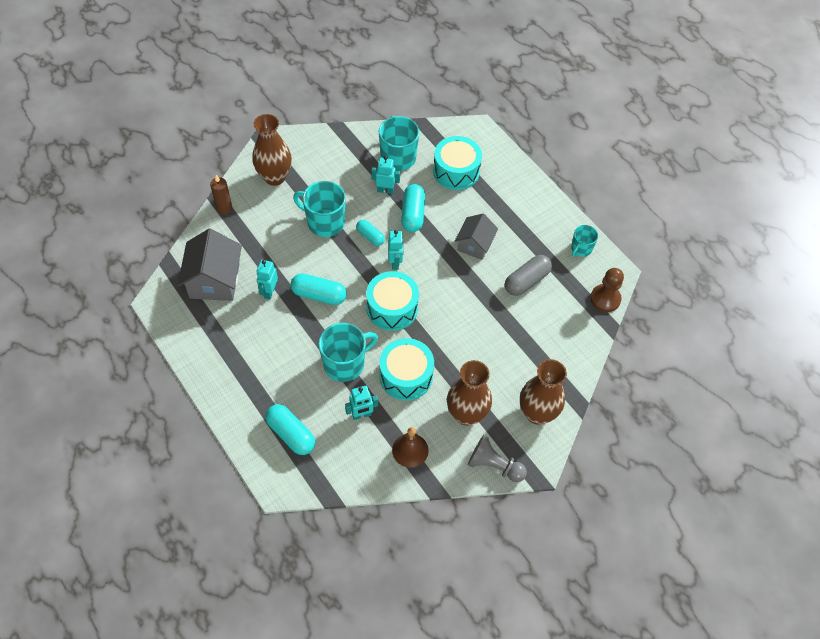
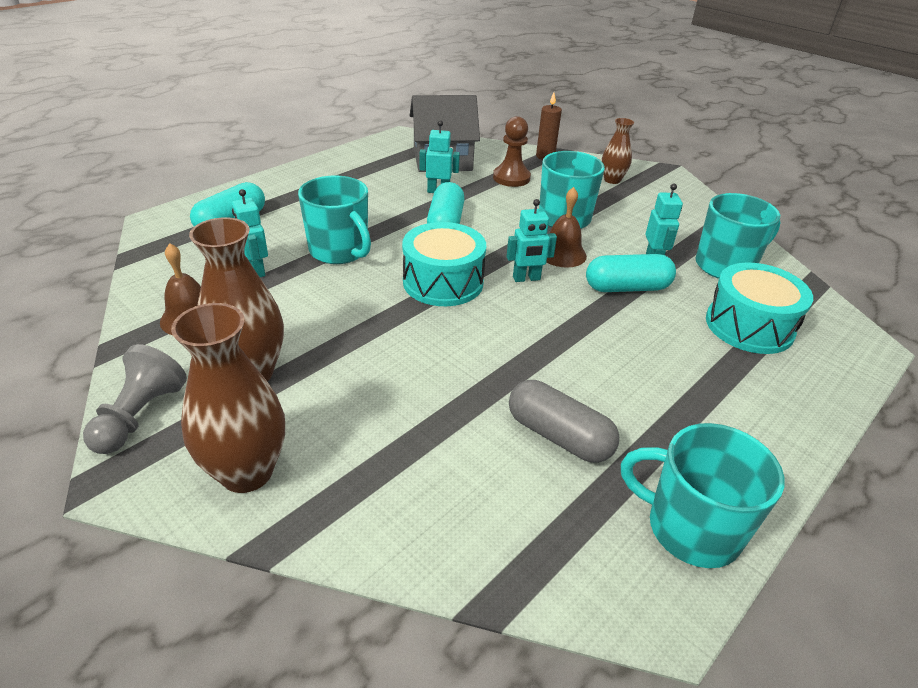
camera: 80 degrees right, 20 degrees down
brown vase [252,114,292,186] -> brown vase [602,118,634,184], size x0.58
turquoise capsule [356,220,385,246] -> brown bell [546,187,587,268]
turquoise drum [379,338,434,400] -> none
grey house [455,213,498,260] -> none
turquoise mug [571,225,598,257] -> turquoise mug [621,423,785,568], size x1.75
brown pawn [590,268,624,312] -> brown pawn moved to [493,116,531,187]

